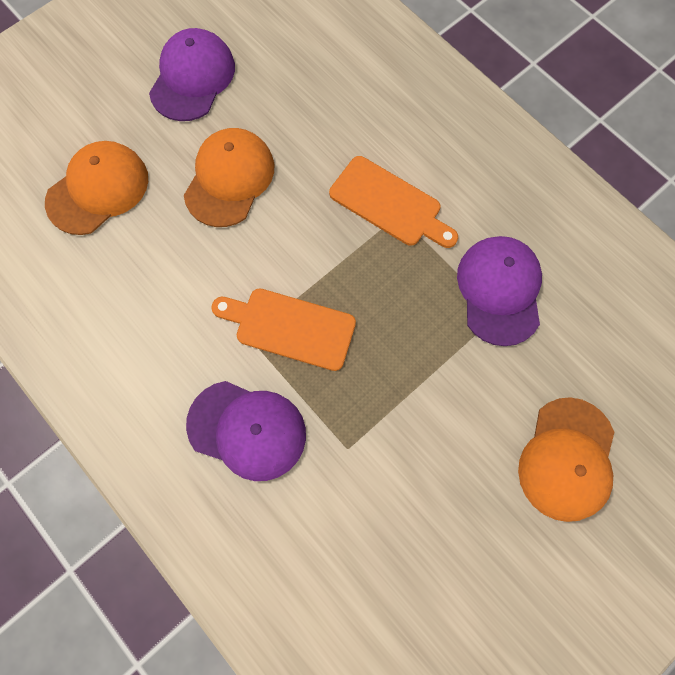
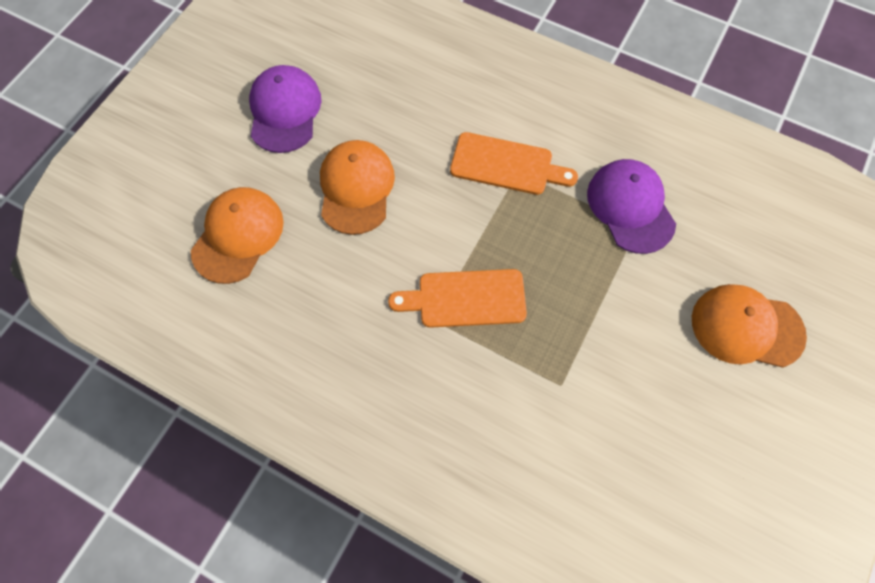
camera: 20 degrees left, 5 degrees down
purple cap [186,381,306,481] -> none
orange cap [518,397,614,522] -> orange cap turned 105 degrees clockwise [692,284,807,368]

